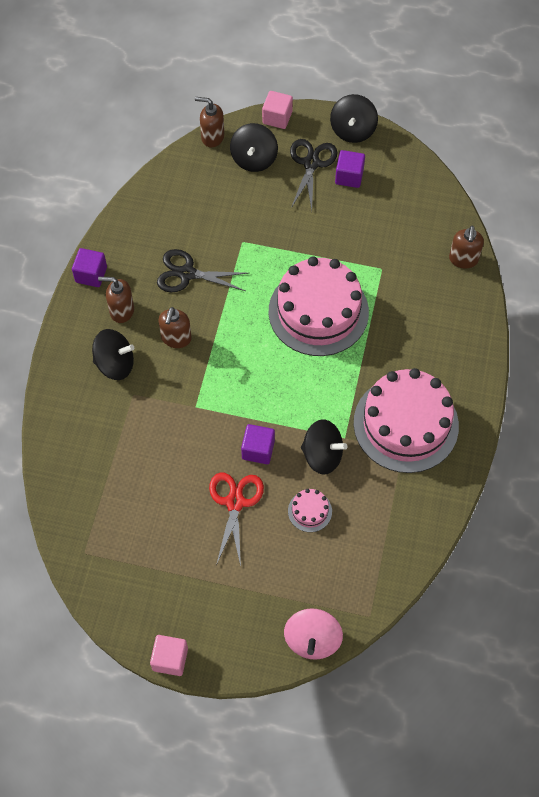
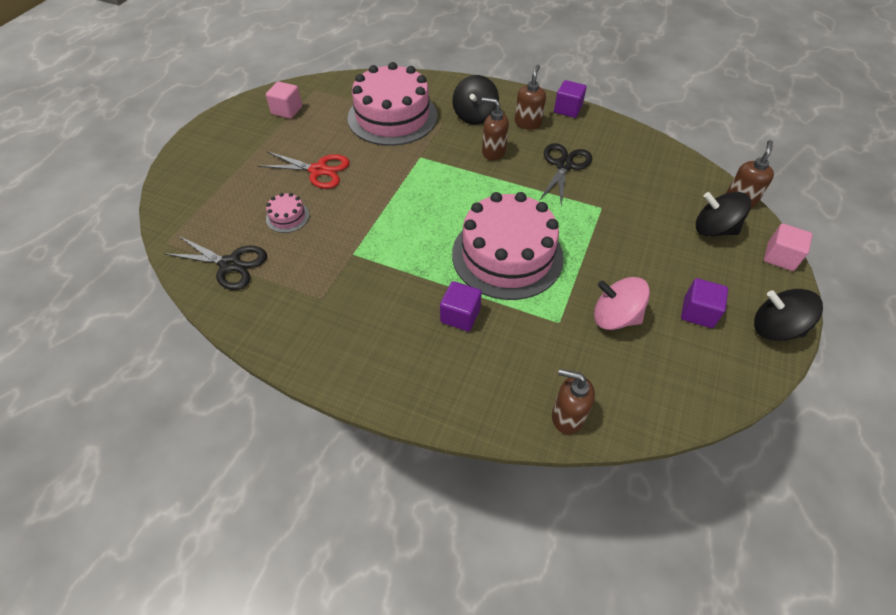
camera: 100 degrees right, 10 degrees down
pink cube [150,635,188,676] -> pink cube moved to [266,81,302,119]
purple cube [241,424,275,464] -> purple cube moved to [440,281,482,331]
pink spinning top [284,608,343,660] -> pink spinning top moved to [594,277,650,330]
black scissors [290,139,337,210] -> black scissors moved to [163,236,267,290]
black spinning top [301,419,347,475] -> none
pink cake [354,368,459,473] -> pink cake moved to [348,62,438,146]

